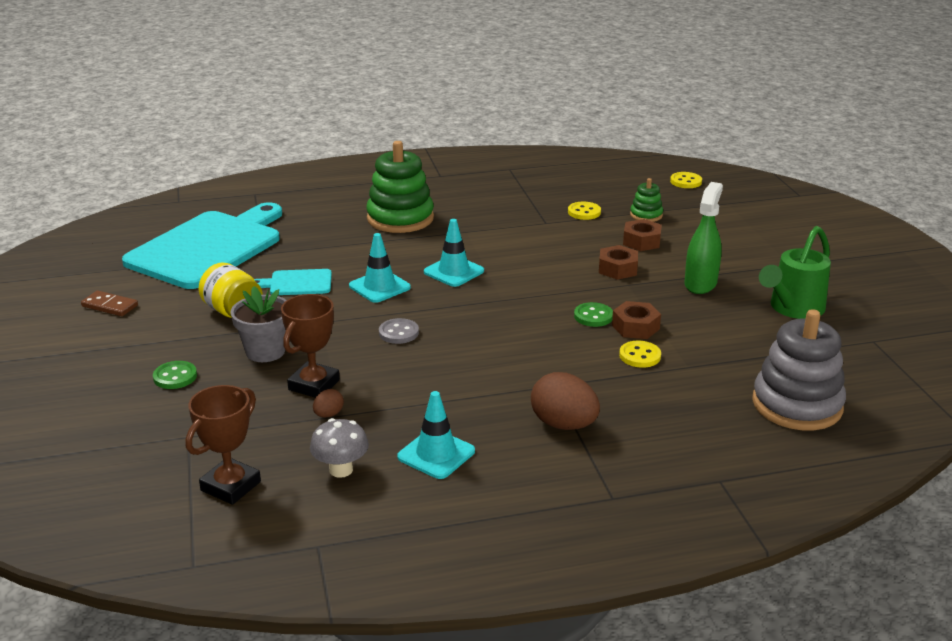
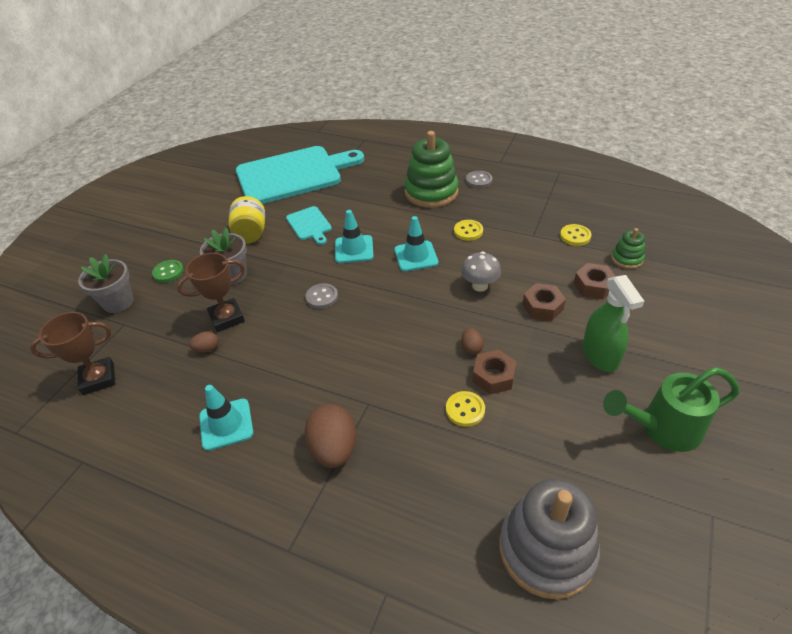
camera: 40 degrees right, 15 degrees up
brown domino [81,291,138,316] -> none
turquoise cutting board [254,269,332,295] -> turquoise cutting board turned 150 degrees counterclockwise [286,206,332,245]
grey mushroom [310,418,369,478] -> grey mushroom moved to [461,252,501,292]
green button [574,302,613,327] -> brown egg [461,328,484,354]
yellow button [670,172,702,188] -> yellow button moved to [454,220,483,241]
green spray bottle [684,182,723,294] -> green spray bottle turned 105 degrees clockwise [582,275,644,372]
none -> grey flower pot [78,254,134,313]
none -> grey button [466,171,492,188]

